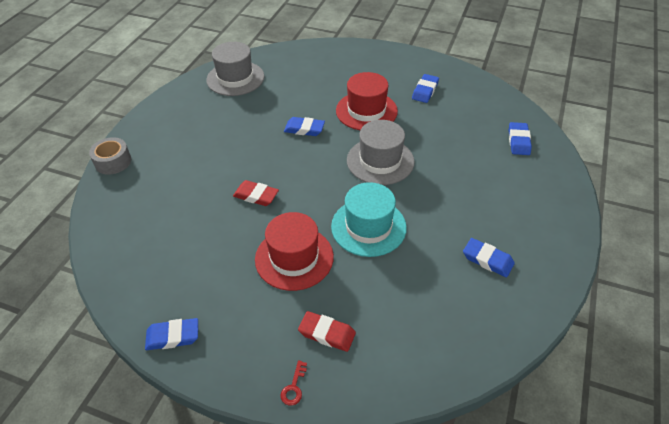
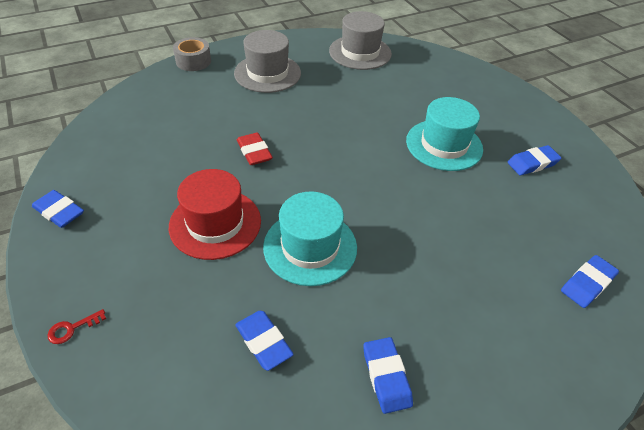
camera: 40 degrees right, 0 degrees up
blue eraser [284,117,325,136] -> blue eraser moved to [235,311,294,371]
red eraser [298,311,356,352] -> none
red hat [336,72,398,130] -> turquoise hat [406,97,483,171]
grey hat [347,120,415,185] -> grey hat moved to [234,30,301,93]

